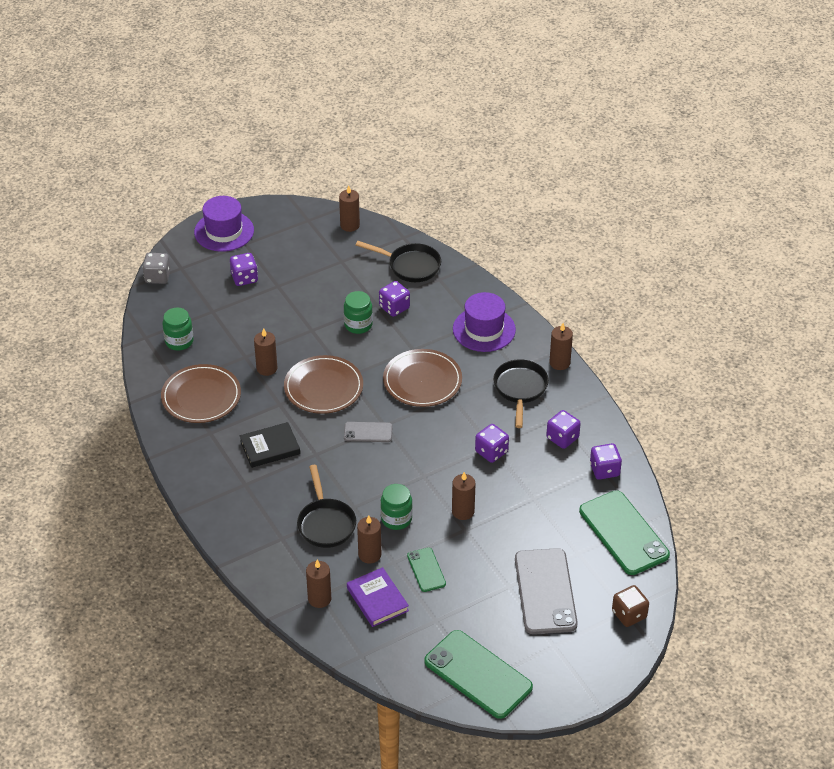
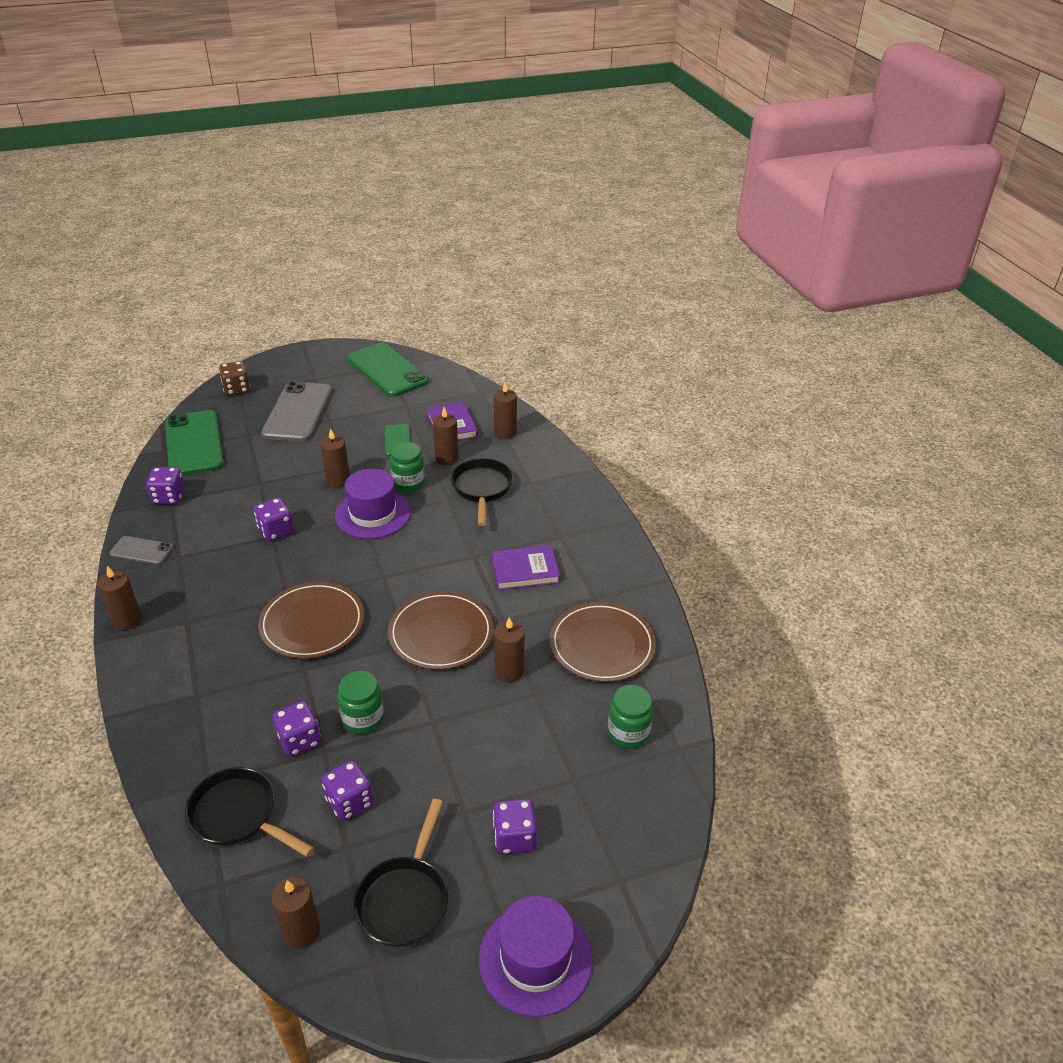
camera: 170 degrees left, 5 degrees down
grey dice [143,253,170,284] -> none
black book [239,422,300,468] -> purple book [491,545,560,590]
grey phone [344,422,393,442] -> grey phone moved to [110,536,174,565]
purple hat [453,292,516,352] -> purple hat moved to [335,469,411,539]
black pan [493,359,549,428] -> black pan moved to [354,799,448,948]
purple dice [546,410,581,449] -> purple dice moved to [321,760,374,821]

